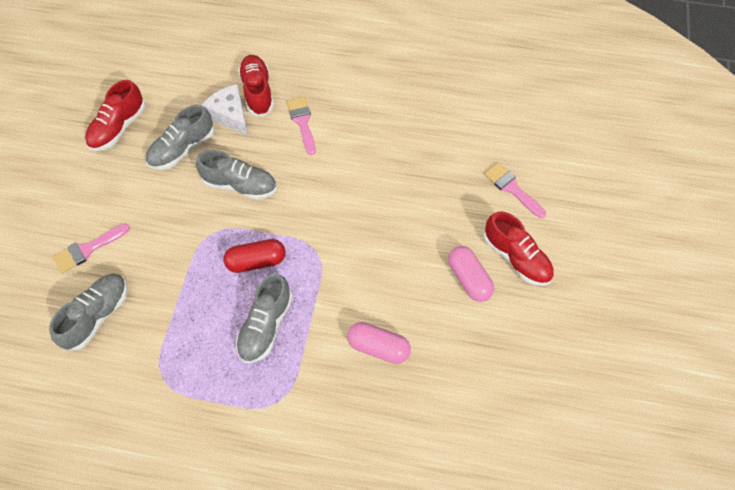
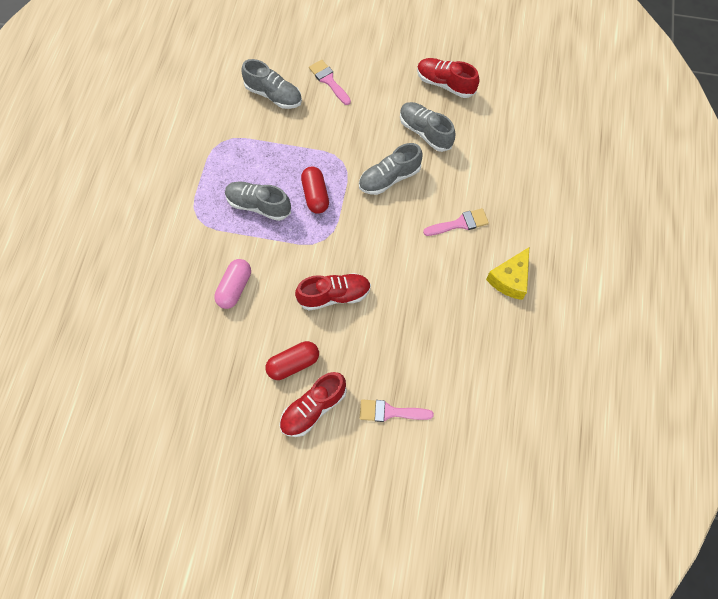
camera: 90 degrees right, 5 degrees up
grey shoe [196,150,277,200] -> grey shoe turned 45 degrees clockwise [359,143,423,195]
white cheese [202,84,249,136] -> none
red shoe [238,55,274,117] -> red shoe moved to [295,273,371,311]
pink capsule [448,246,494,302] -> red capsule [265,341,319,380]
pink brush [484,163,546,218] -> pink brush turned 135 degrees counterclockwise [360,399,434,422]
none -> yellow cheese [486,247,529,300]

